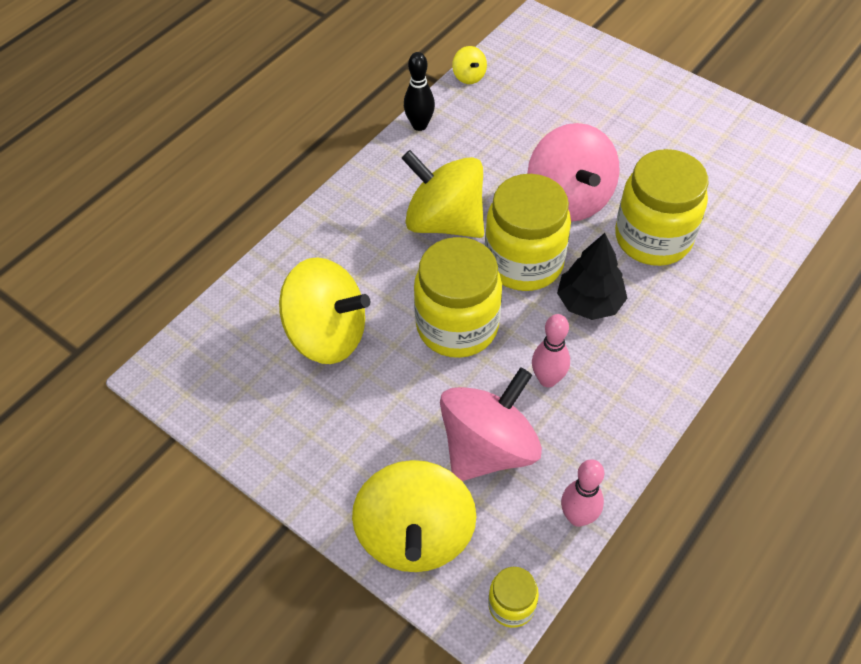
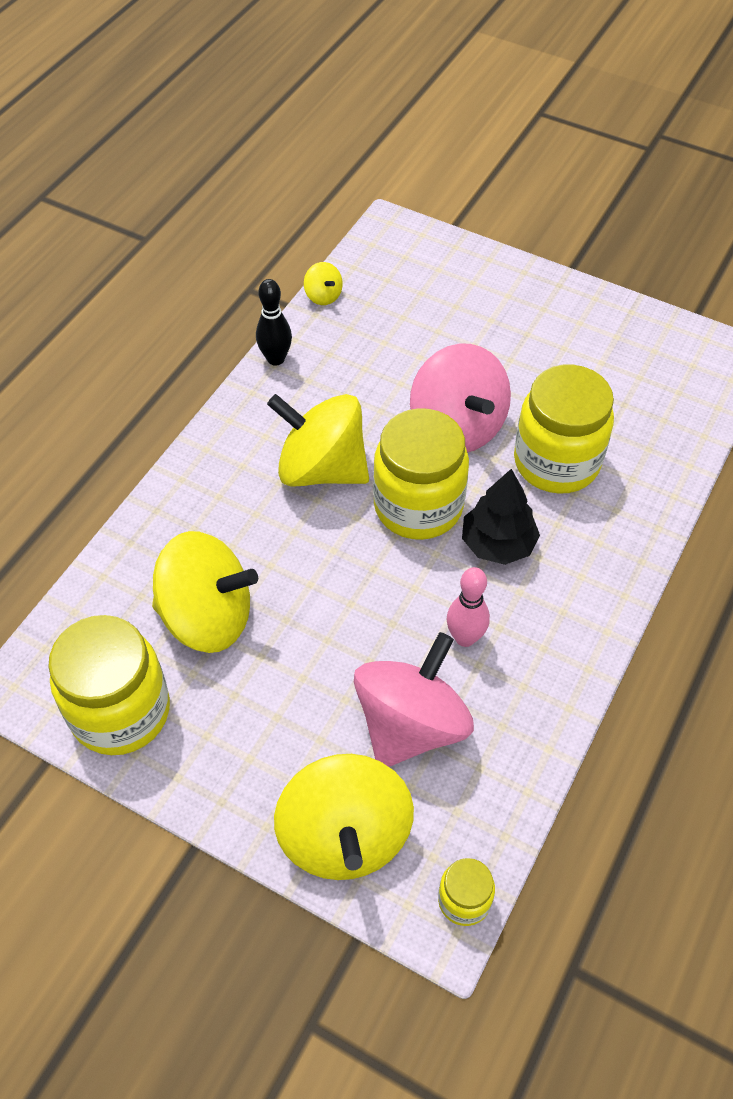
camera: 10 degrees left, 0 degrees up
yellow jar [414,237,502,358] -> yellow jar moved to [48,615,170,755]
pink bowling pin [561,459,604,527] -> none

